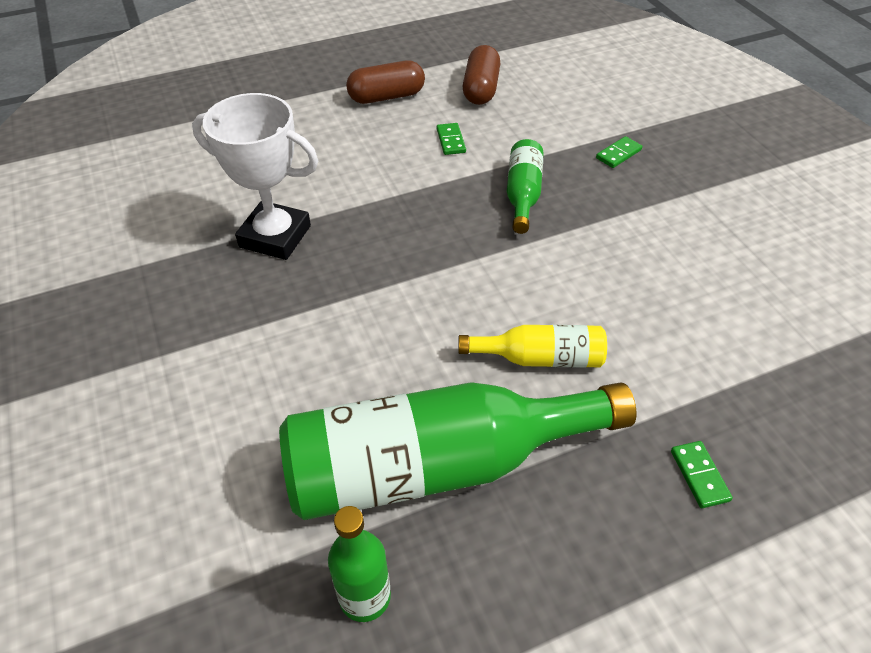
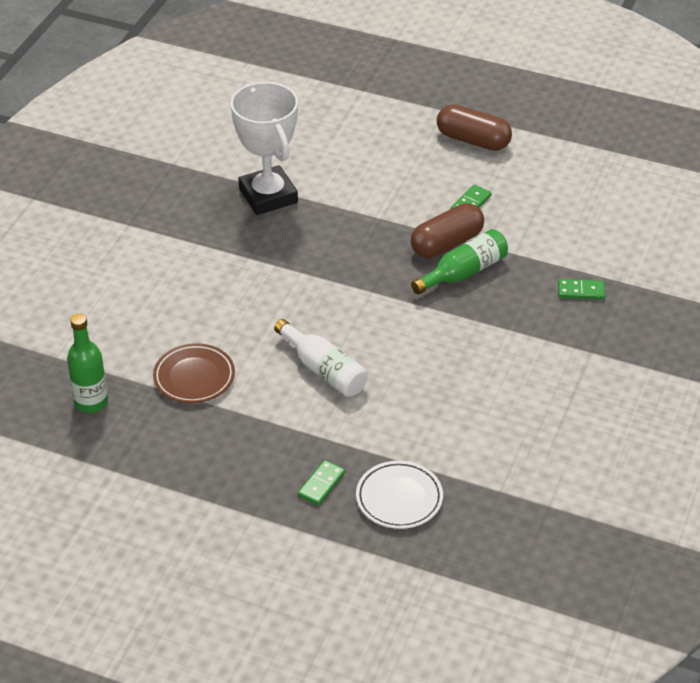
camera: 45 degrees right, 5 degrees down
green bottle [279,382,636,520] -> brown plate [153,343,235,403]
yellow bottle [458,325,607,368] -> white bottle [274,319,368,397]
brown capsule [463,45,500,105] -> brown capsule moved to [411,203,484,258]
none -> white plate [356,461,443,529]

